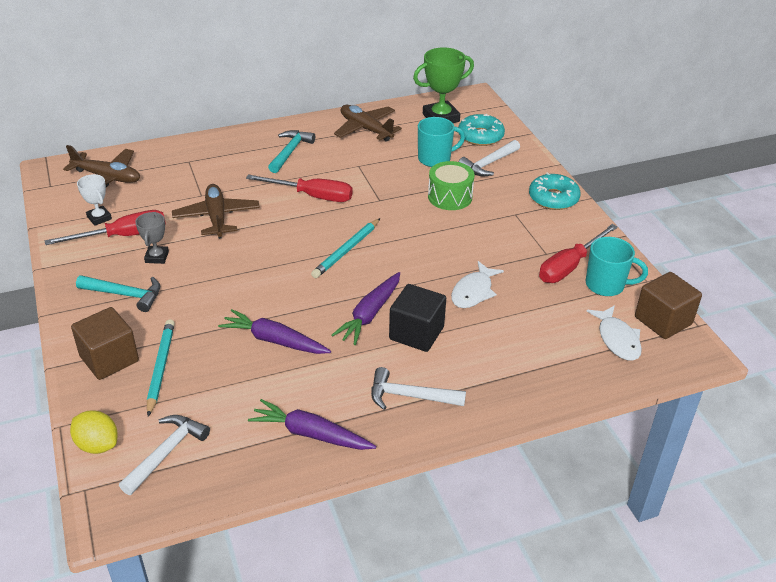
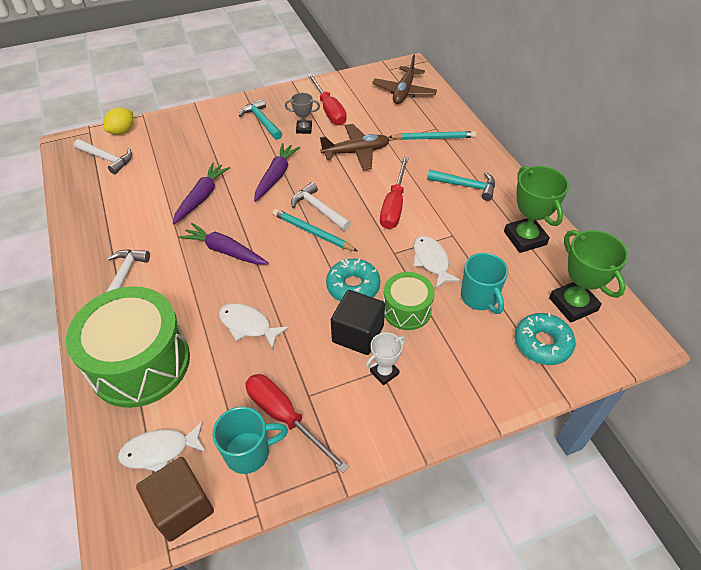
camera: 90 degrees right, 10 degrees up
brown cube [71,307,139,380] -> none
turquoise hammer [76,275,160,312] -> turquoise hammer turned 135 degrees clockwise [239,99,282,140]
white trophy [77,174,112,226] -> white trophy moved to [366,332,406,385]
turquoise pencil [147,319,175,417] -> turquoise pencil moved to [389,131,476,140]
purple carrot [248,399,376,450] -> purple carrot moved to [254,143,301,202]
brown plane [334,105,402,142] -> green trophy [504,166,569,253]
black cube [389,284,446,352] -> black cube moved to [331,290,385,355]
white hammer [459,140,520,176] -> white hammer moved to [291,182,351,231]
turquoise donut [529,172,581,210] -> turquoise donut moved to [326,259,380,301]
turquoise mug [586,237,648,296] -> turquoise mug turned 120 degrees counterclockwise [213,407,288,474]
none -> green drum [66,286,190,408]
none -> white fish [413,236,461,288]

